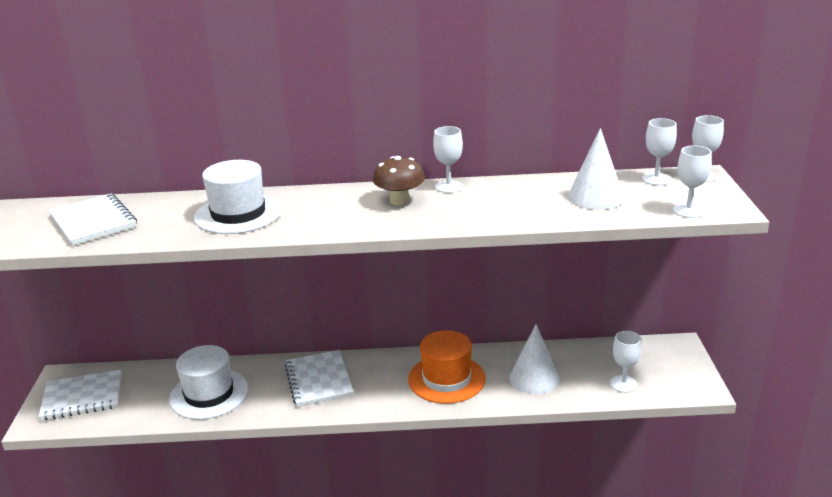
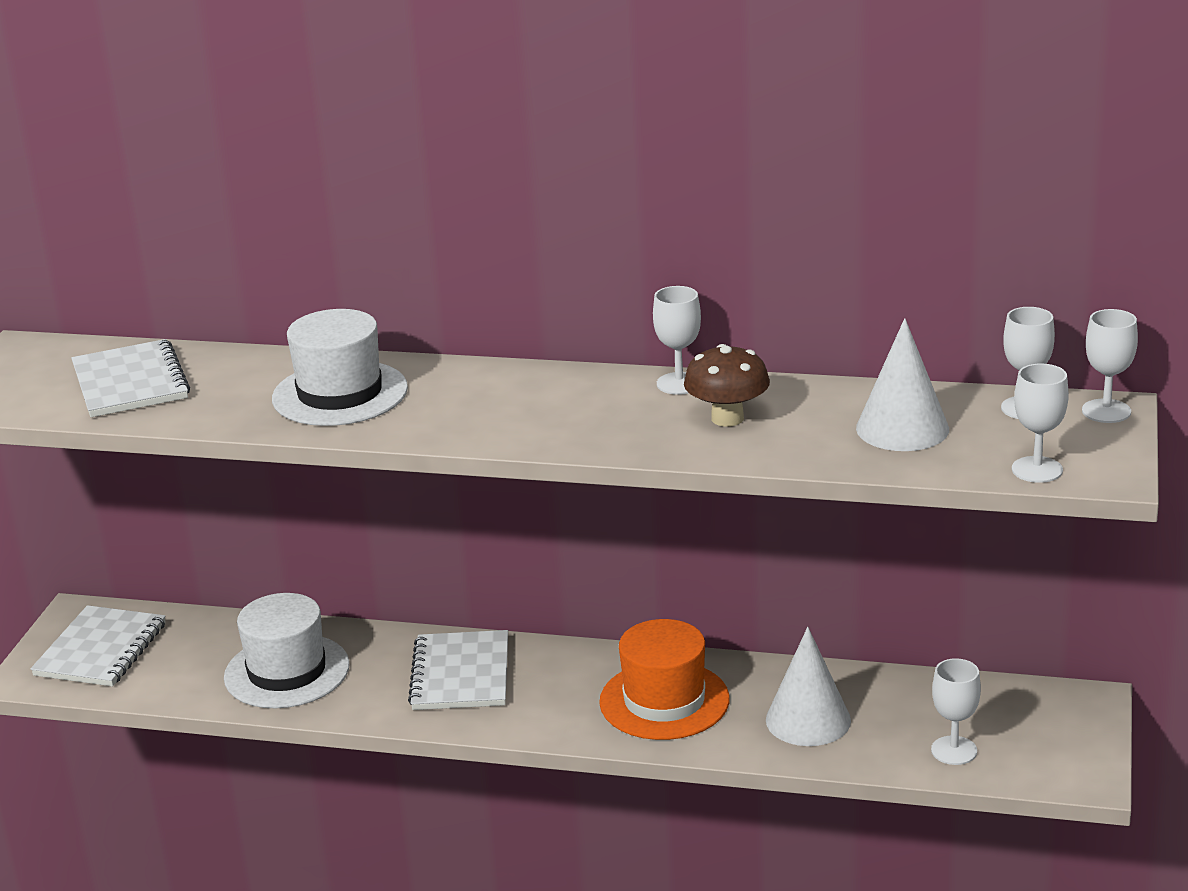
camera: 15 degrees right, 0 degrees up
white notebook [38,370,122,421] -> white notebook turned 75 degrees counterclockwise [30,605,166,687]
brown mushroom [373,156,425,206] -> brown mushroom moved to [684,344,770,427]

